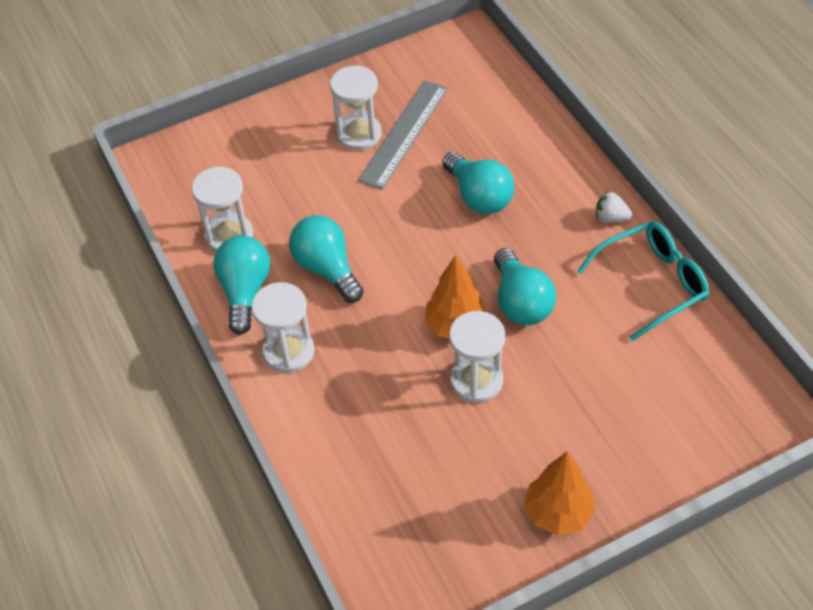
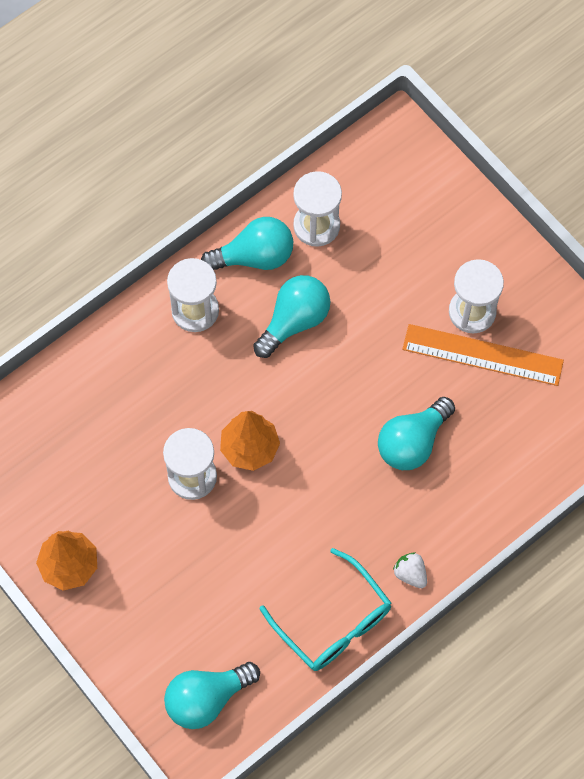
camera: 75 degrees right, 15 degrees up
grey ruler [358,80,448,190] -> orange ruler [402,324,564,386]
turquoise light bulb [494,248,556,325] -> turquoise light bulb moved to [164,662,260,729]
white strawberry [596,192,632,223] -> white strawberry turned 45 degrees counterclockwise [393,553,427,588]

